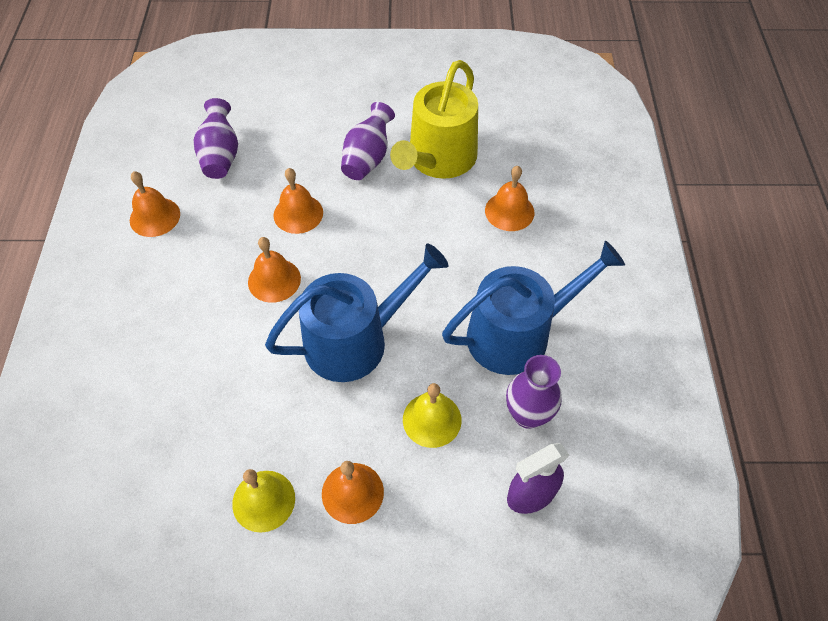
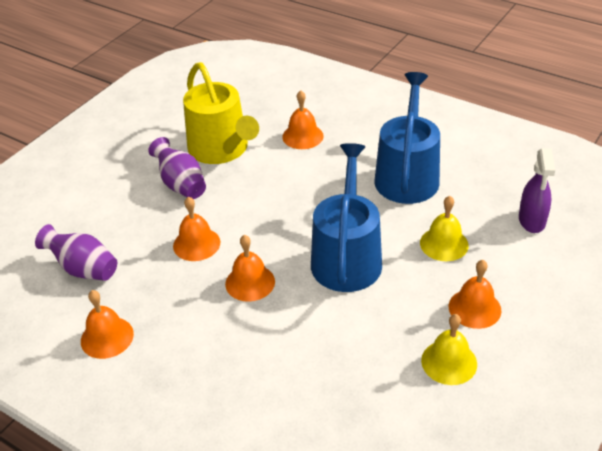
camera: 55 degrees left, 15 degrees down
purple vase [506,355,562,429] -> none

